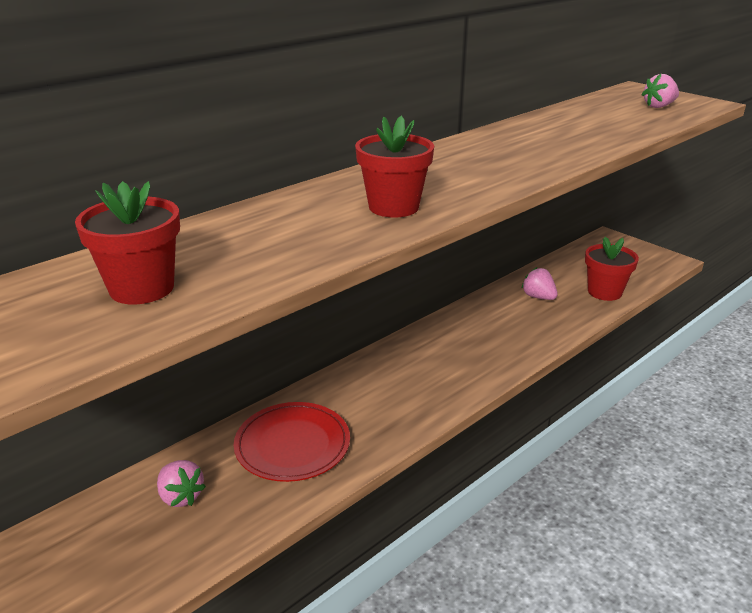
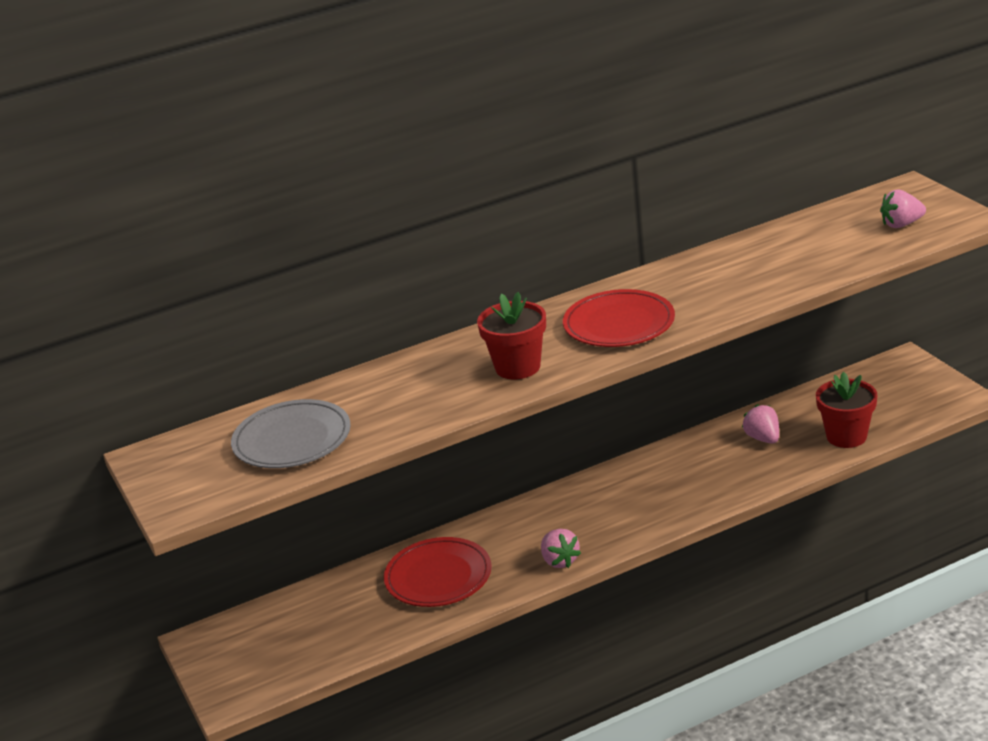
camera: 20 degrees right, 0 degrees up
red flower pot [75,181,180,304] -> grey plate [231,399,351,468]
pink strawberry [157,460,206,507] -> pink strawberry moved to [541,529,581,568]
none -> red plate [563,289,675,347]

